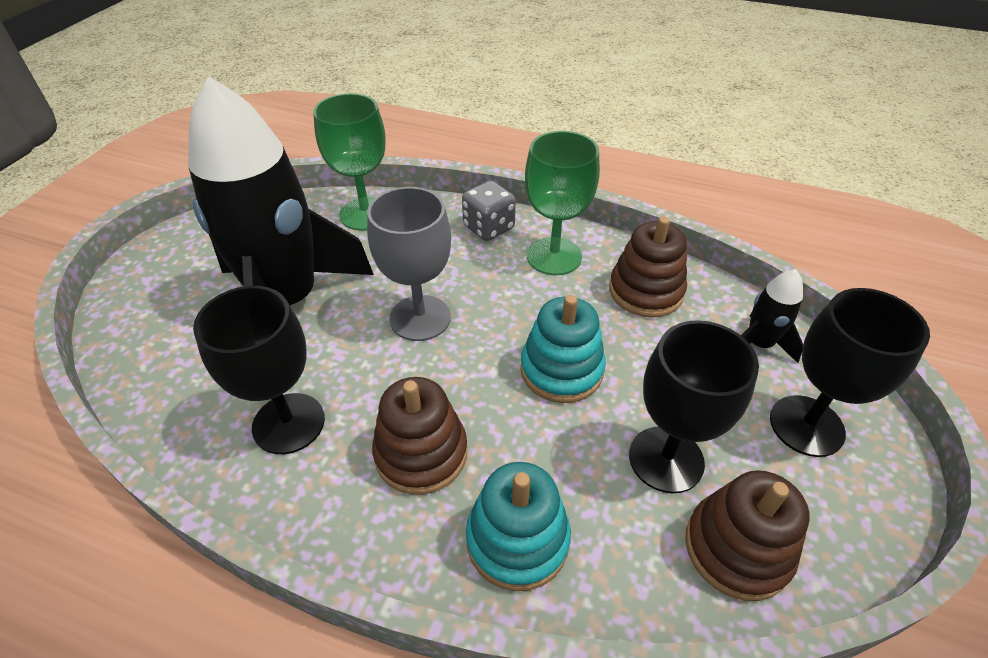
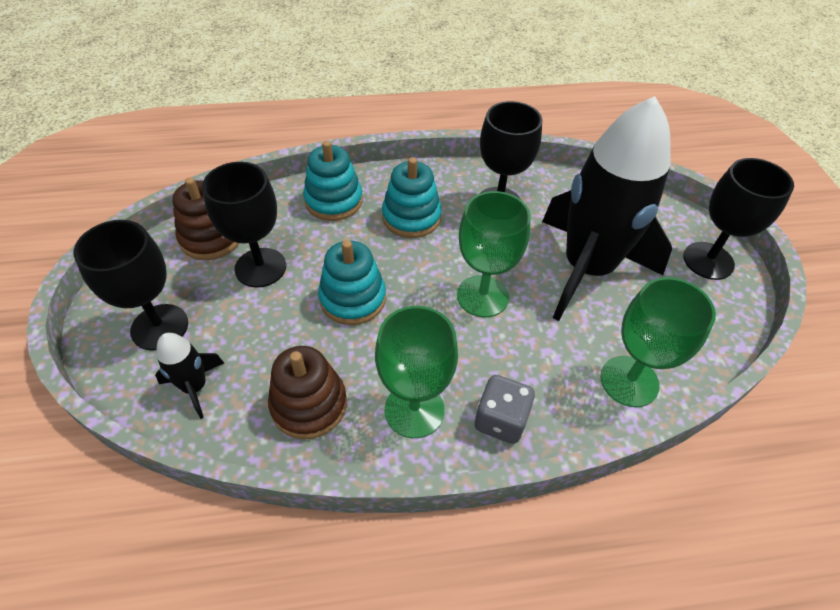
camera: 150 degrees right, 5 degrees up
grey goblet [367,187,451,341] -> green goblet [457,191,531,317]
brown stacking toy [372,377,467,495] -> turquoise stacking toy [382,157,442,238]
none -> black goblet [683,158,794,280]

